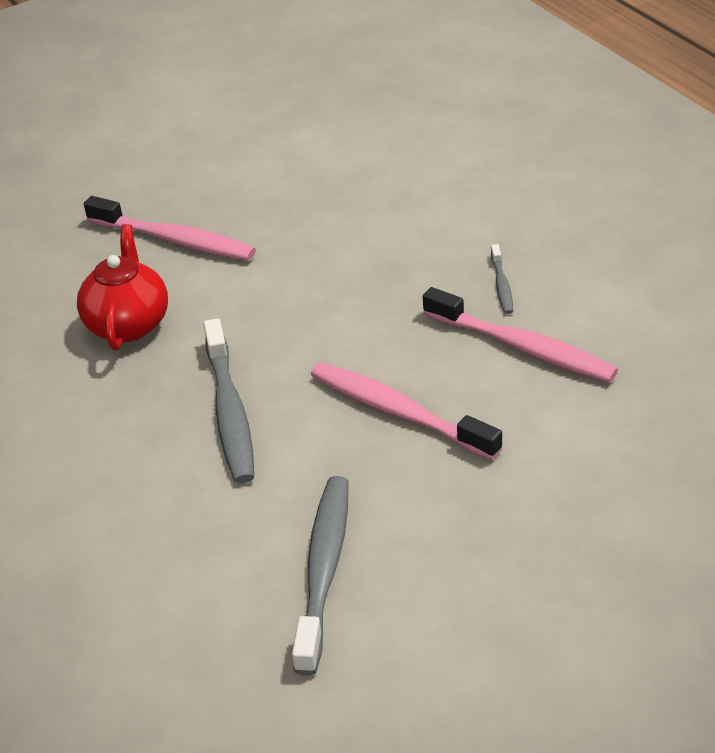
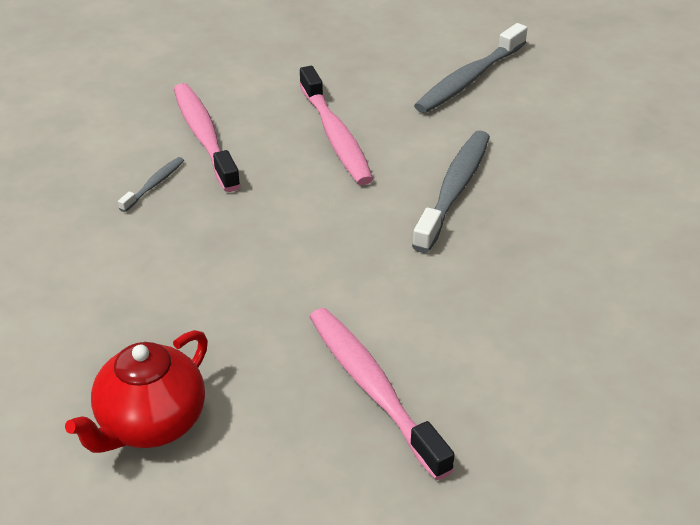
camera: 150 degrees left, 0 degrees up
red teapot [77,224,168,350] -> red teapot moved to [65,330,208,453]

